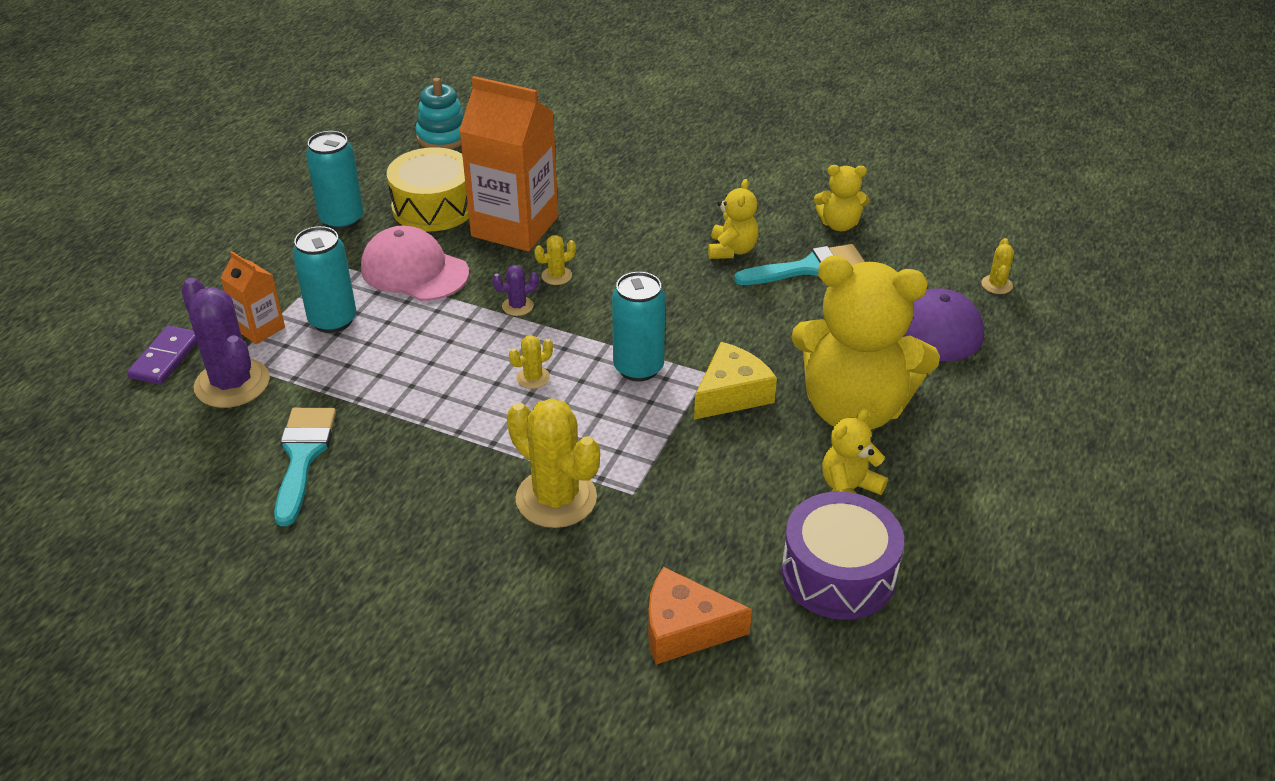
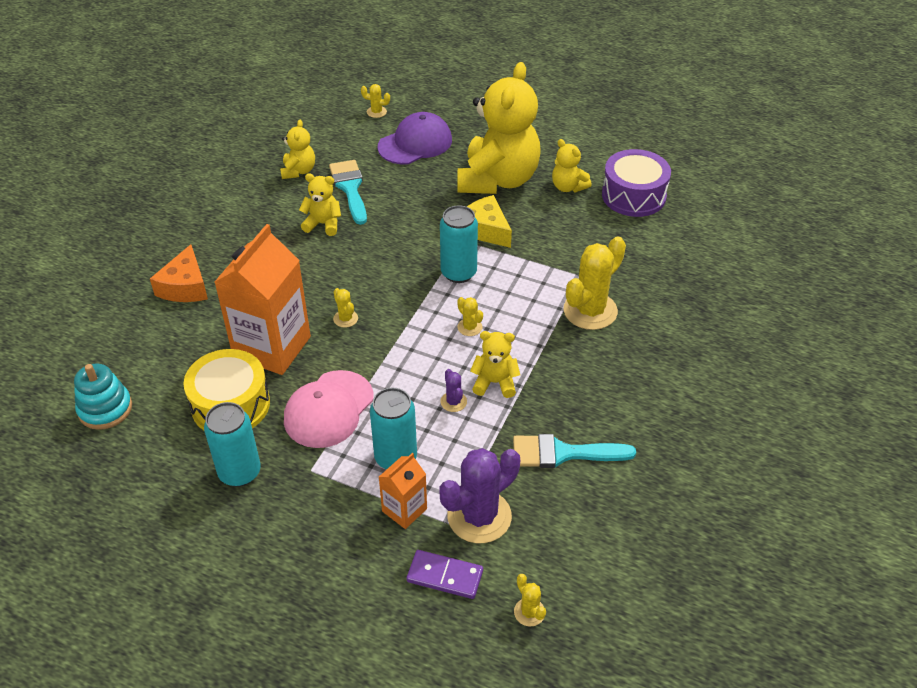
camera: 90 degrees left, 5 degrees up
purple cactus [492,265,539,316] -> purple cactus moved to [440,369,467,412]
orange cheese [648,567,752,665] -> orange cheese moved to [150,244,208,302]
none -> yellow teddy bear [470,331,520,398]
none -> yellow cactus [514,574,546,627]

